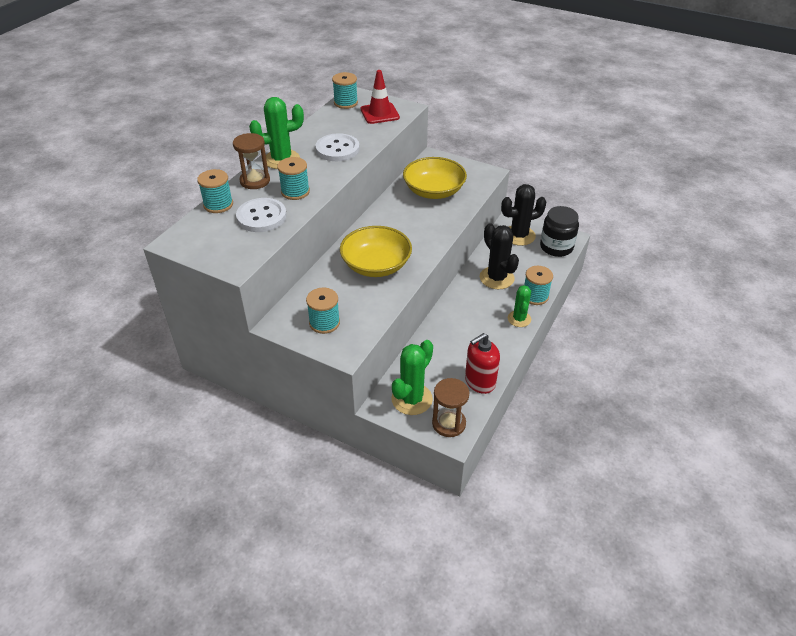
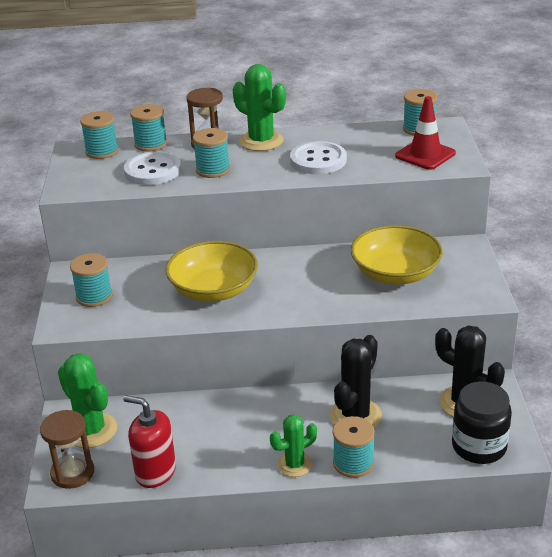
camera: 60 degrees right, 10 degrees down
green cactus [391,340,433,415] -> green cactus turned 45 degrees clockwise [58,353,117,448]
none -> turquoise spool [80,111,119,159]

